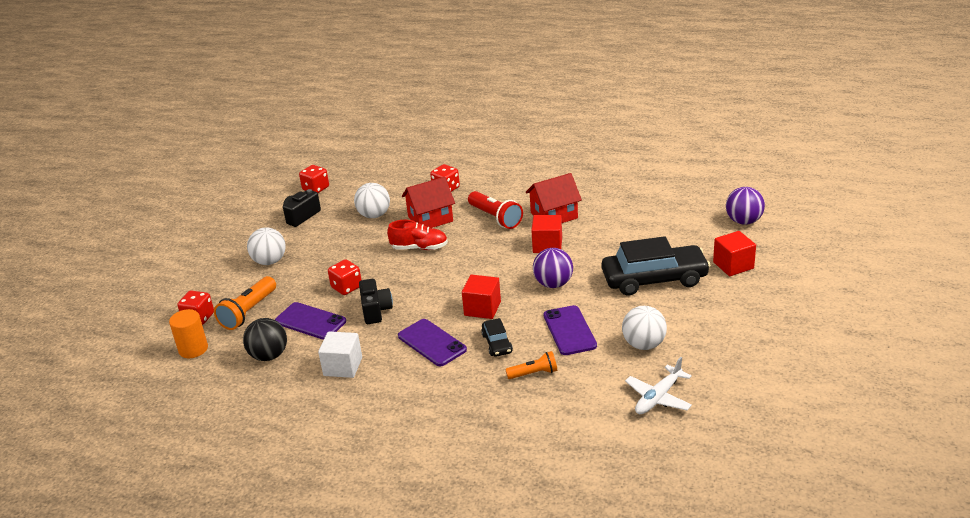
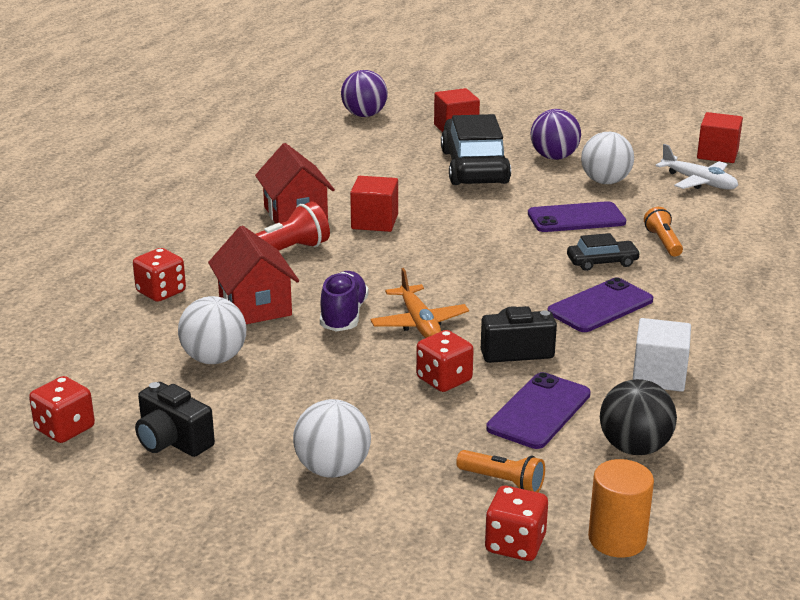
camera: 90 degrees left, 5 degrees down
orange flashlight [214,276,276,330] -> orange flashlight [456,450,545,492], size x0.62
red shoe [387,220,448,250] -> purple shoe [320,271,369,332]
red cube [462,275,501,319] -> red cube moved to [697,112,743,163]
purple ball [533,248,573,288] -> purple ball moved to [530,109,581,160]
none -> orange plane [370,268,469,338]

